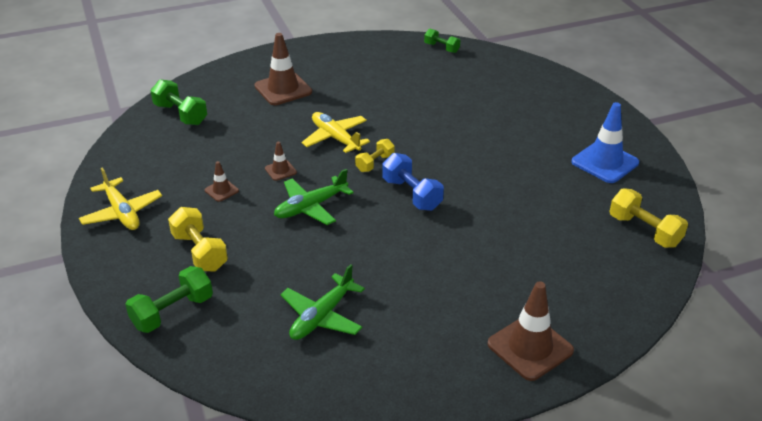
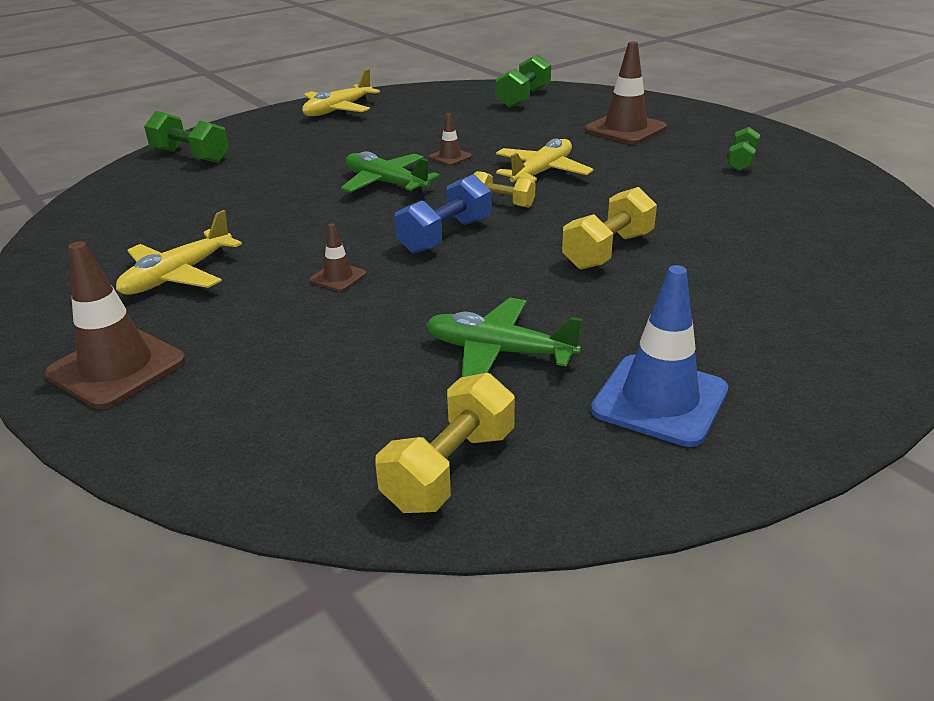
camera: 75 degrees right, 5 degrees down
yellow dumbbell [168,207,228,272] -> yellow dumbbell moved to [562,187,657,270]
brown traffic cone [205,161,239,202] -> brown traffic cone moved to [310,224,366,291]
green plane [280,264,365,340] -> green plane moved to [426,298,582,377]
green dumbbell [424,29,460,53] -> green dumbbell moved to [727,127,760,171]
none -> yellow plane [116,210,242,295]

